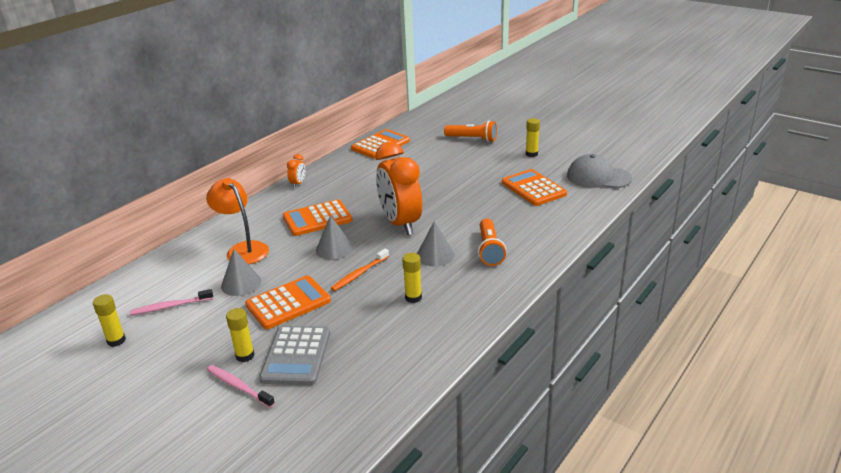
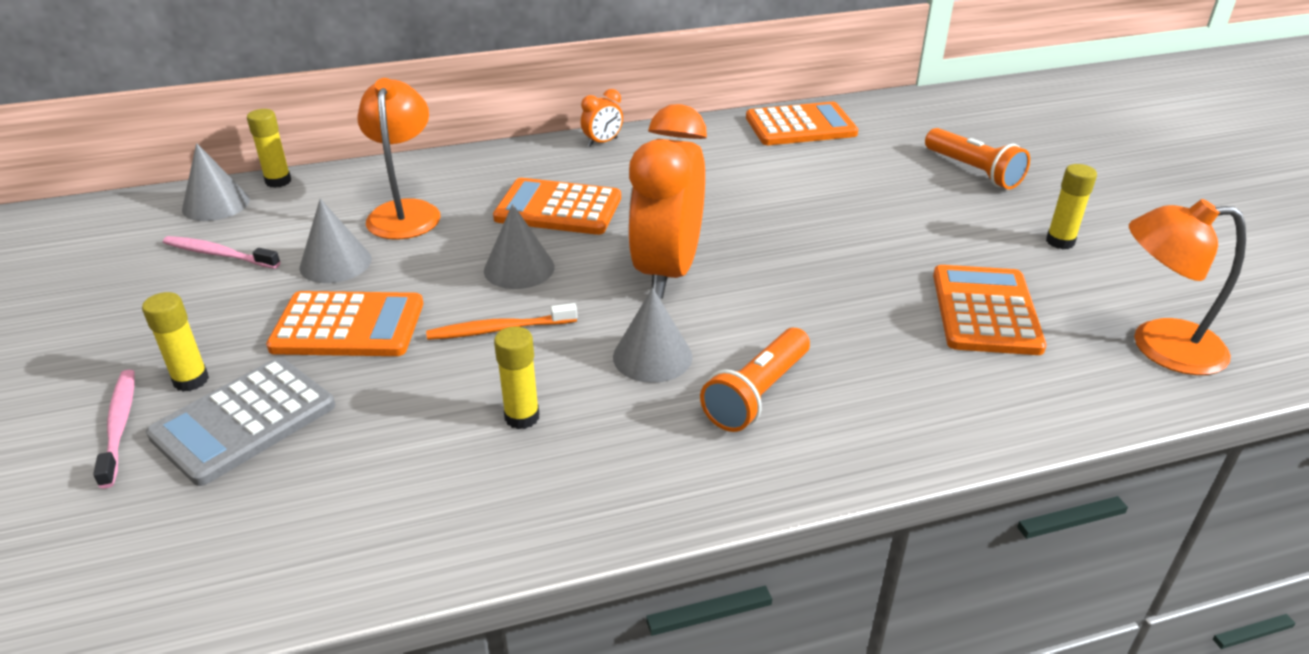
camera: 35 degrees right, 5 degrees up
yellow glue stick [93,294,126,347] -> yellow glue stick moved to [247,109,291,188]
grey cap [567,154,632,188] -> orange lamp [1129,199,1246,375]
none -> grey cone [182,143,250,221]

